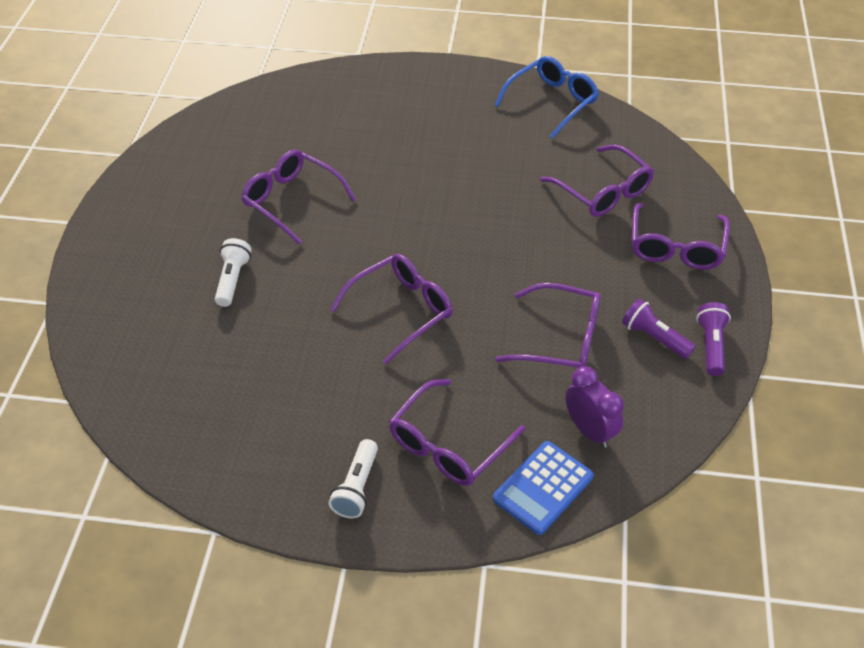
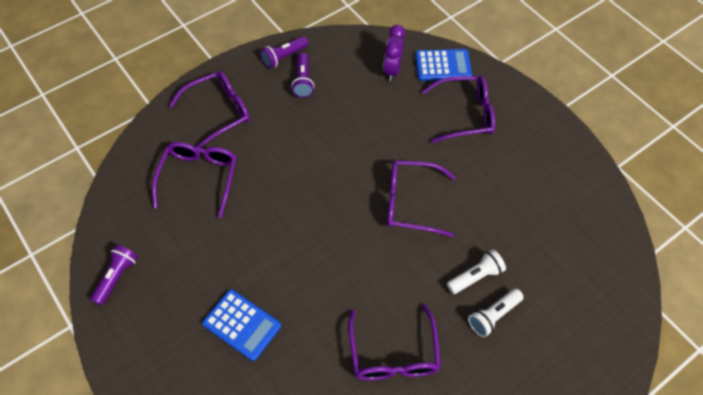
camera: 135 degrees left, 10 degrees up
white flashlight [328,439,378,518] -> white flashlight moved to [447,249,506,294]
blue glasses [494,56,599,139] -> purple flashlight [90,245,138,305]
purple glasses [495,283,601,368] -> none
none -> blue calculator [202,289,281,361]

